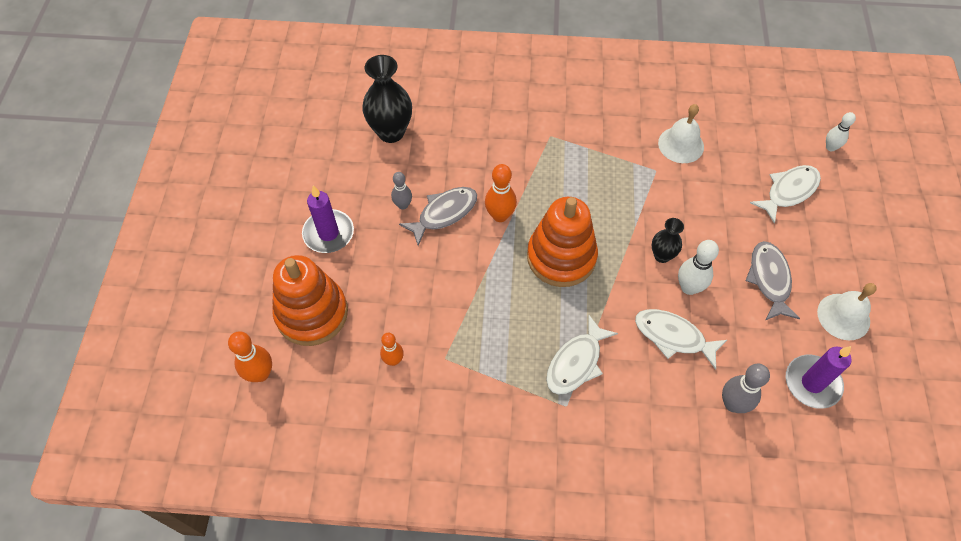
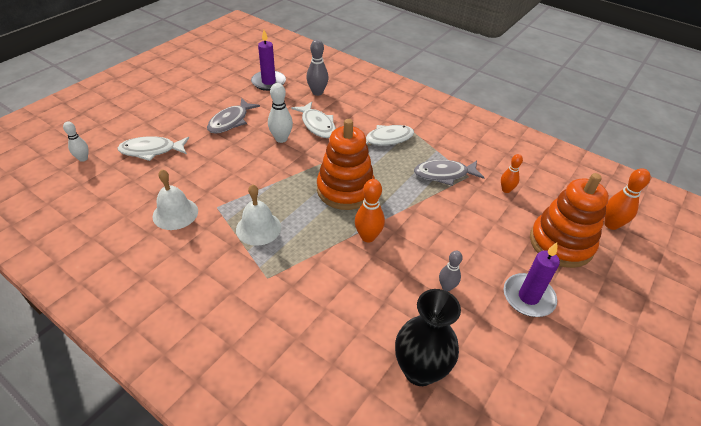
camera: 150 degrees left, 15 degrees down
grey fish [399,187,477,246] -> grey fish moved to [414,160,485,186]
black vase [652,218,684,263] -> none
white bell [817,283,877,340] -> white bell moved to [236,184,281,246]

